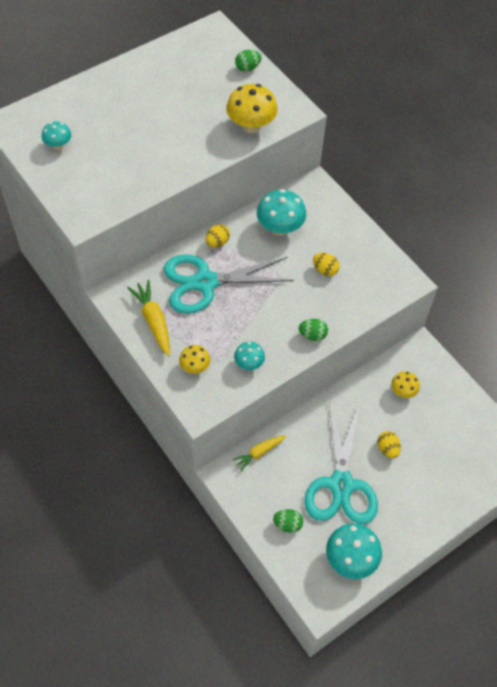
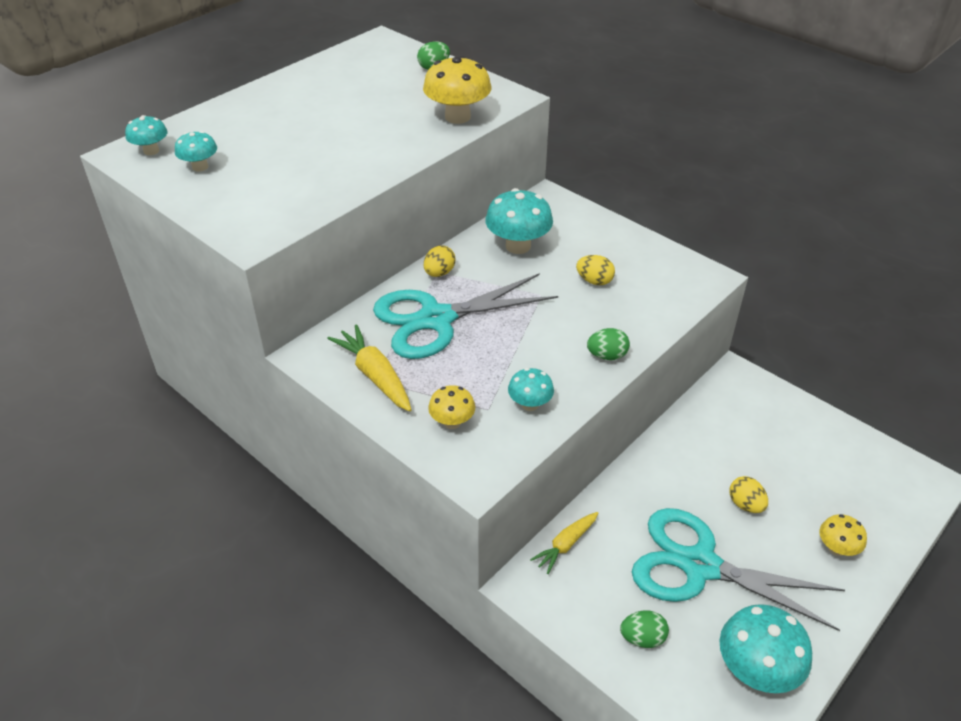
camera: 10 degrees left, 15 degrees down
turquoise scissors [304,404,378,524] -> turquoise scissors turned 120 degrees clockwise [632,508,845,631]
yellow mushroom [391,372,420,398] -> yellow mushroom moved to [820,514,867,556]
none -> turquoise mushroom [125,115,168,155]

